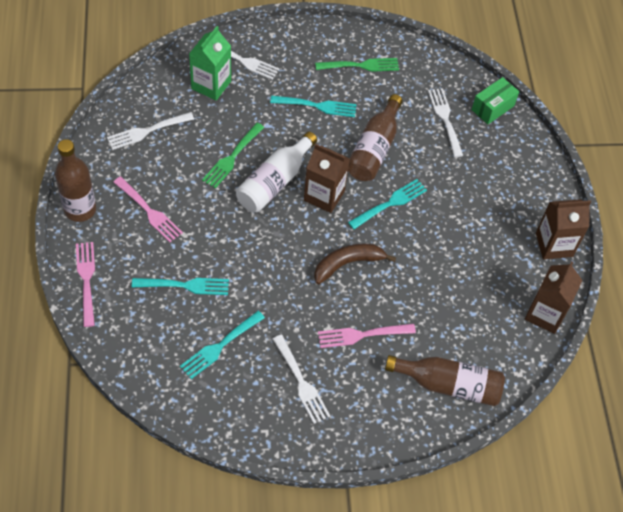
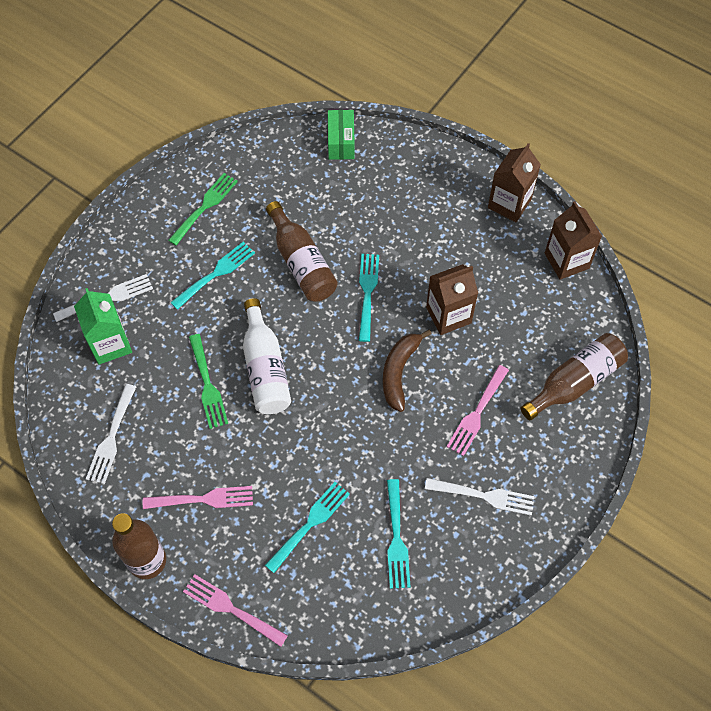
camera: 45 degrees left, 5 degrees up
brown carton [304,144,350,213] -> brown carton moved to [426,264,478,335]
white fork [428,88,463,157] -> none

